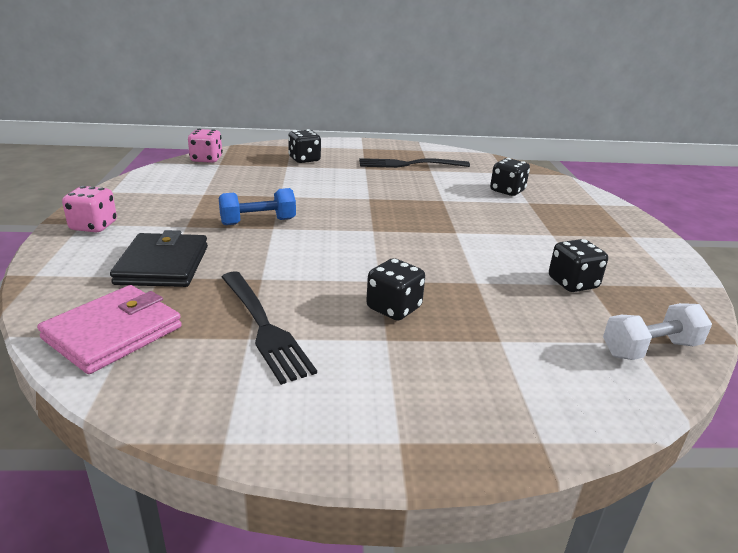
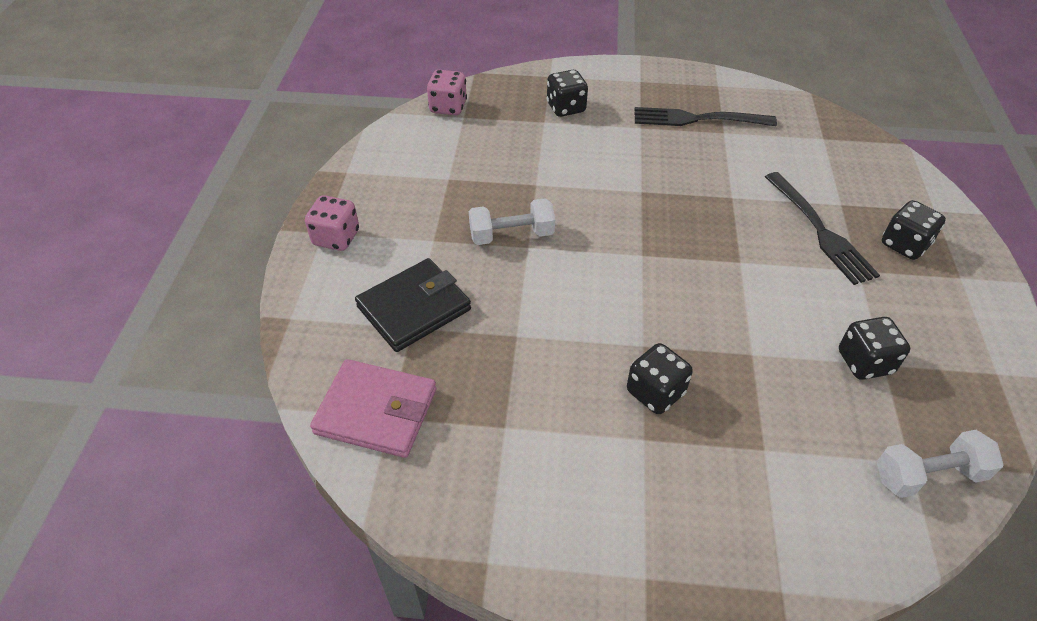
camera: 10 degrees right, 20 degrees up
pink wallet [37,285,182,374] -> pink wallet turned 60 degrees clockwise [310,359,436,458]
black wallet [110,230,208,287] -> black wallet turned 45 degrees clockwise [355,258,471,352]
blue dumbbell [219,188,296,225] -> white dumbbell [469,198,555,245]
black fork [222,272,317,385] -> black fork moved to [765,172,880,285]
black dice [490,158,530,196] -> black dice moved to [882,200,946,260]

